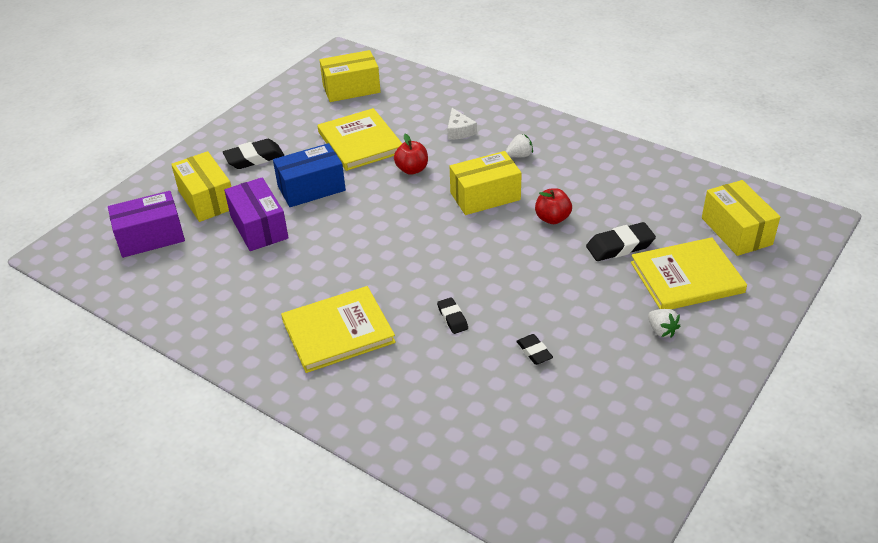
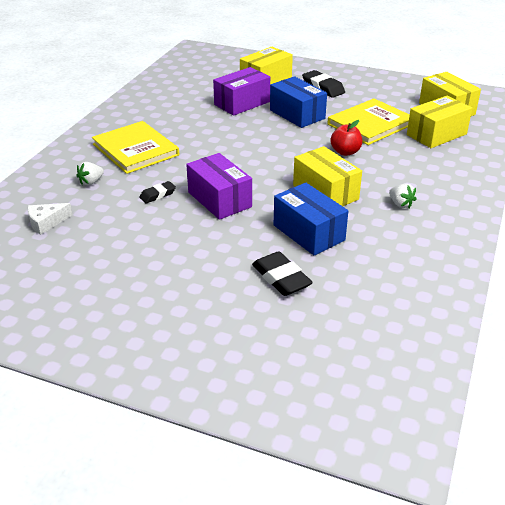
camera: 75 degrees right, 5 degrees down
purple box [108,191,185,258] -> purple box moved to [186,153,252,220]
white cheese [448,108,477,140] -> white cheese moved to [27,203,72,235]
black eraser [516,334,553,365] -> none
red apple [535,188,572,224] -> blue box [274,183,348,256]
yellow book [631,237,747,309] -> none
white strawberry [648,309,680,338] -> white strawberry moved to [76,162,104,185]
yellow box [702,180,780,256] -> yellow box moved to [407,96,472,148]

